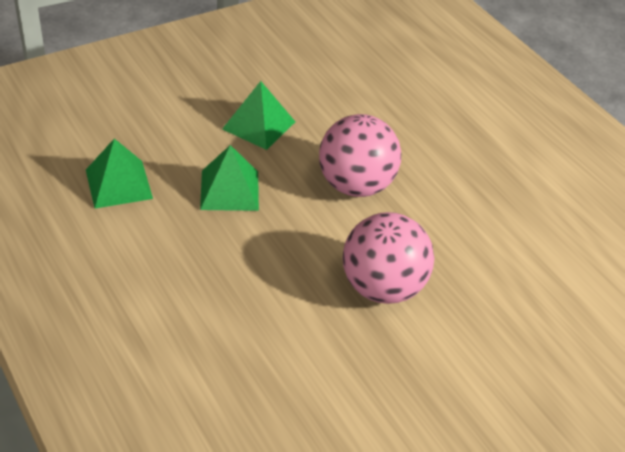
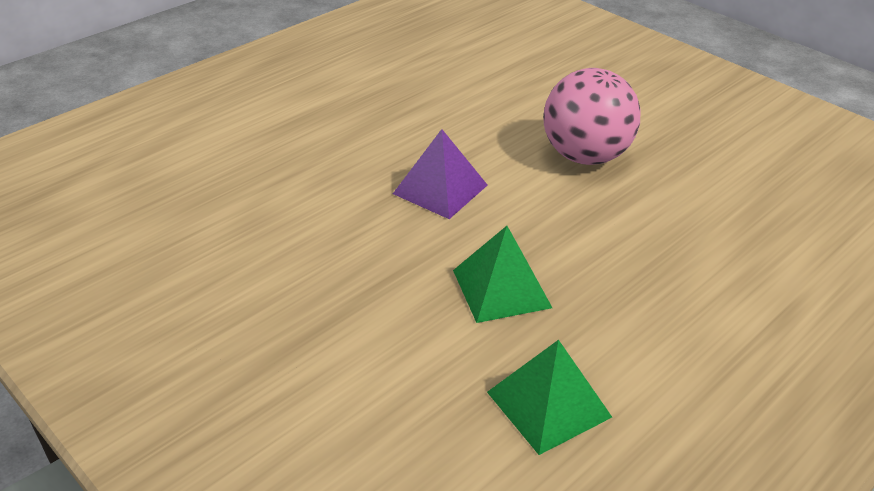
camera: 100 degrees left, 5 degrees down
green pyramid [222,81,295,150] -> none
pink ball [319,114,401,197] -> purple pyramid [393,129,488,219]

